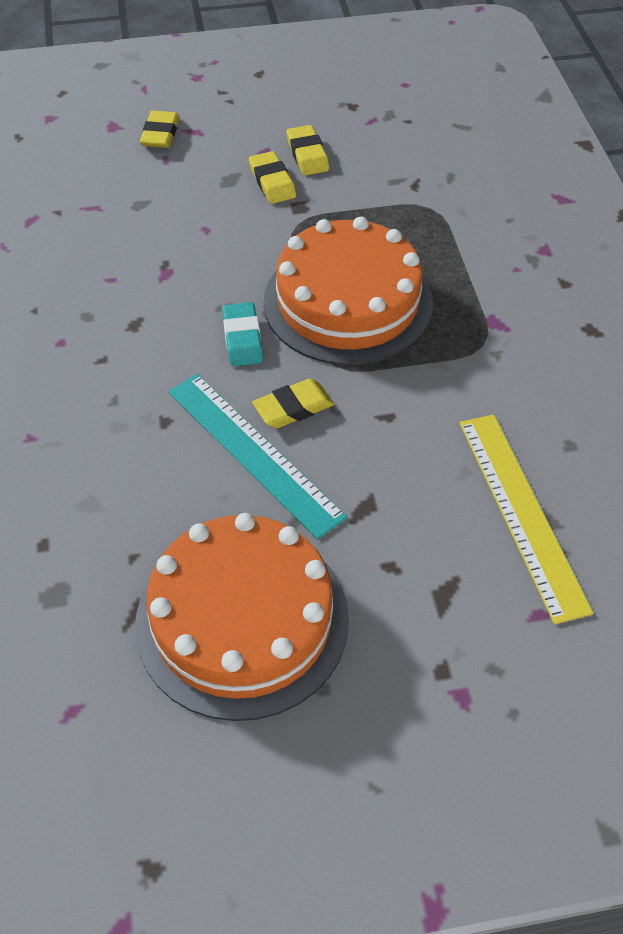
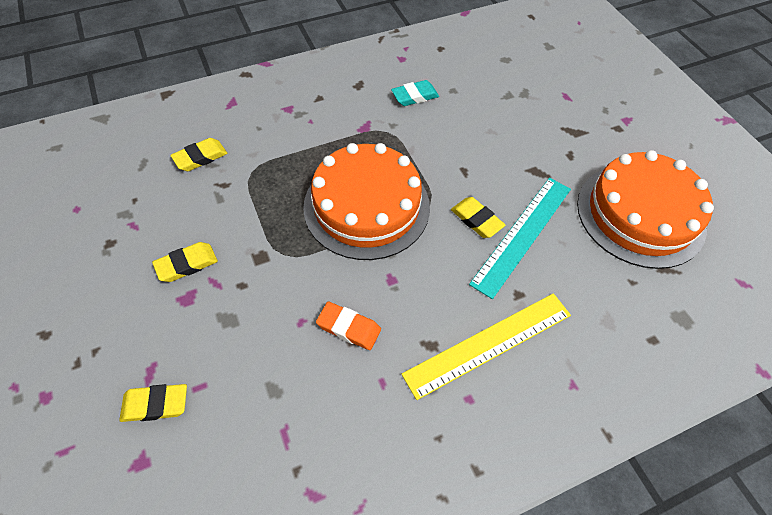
camera: 105 degrees left, 5 degrees up
turquoise eraser [222,302,263,366] -> turquoise eraser moved to [391,80,439,106]
yellow eraser [249,151,296,204] -> yellow eraser moved to [170,138,227,171]
yellow ruler [460,414,593,624] -> yellow ruler moved to [401,293,571,400]
none -> orange eraser [316,301,381,350]

